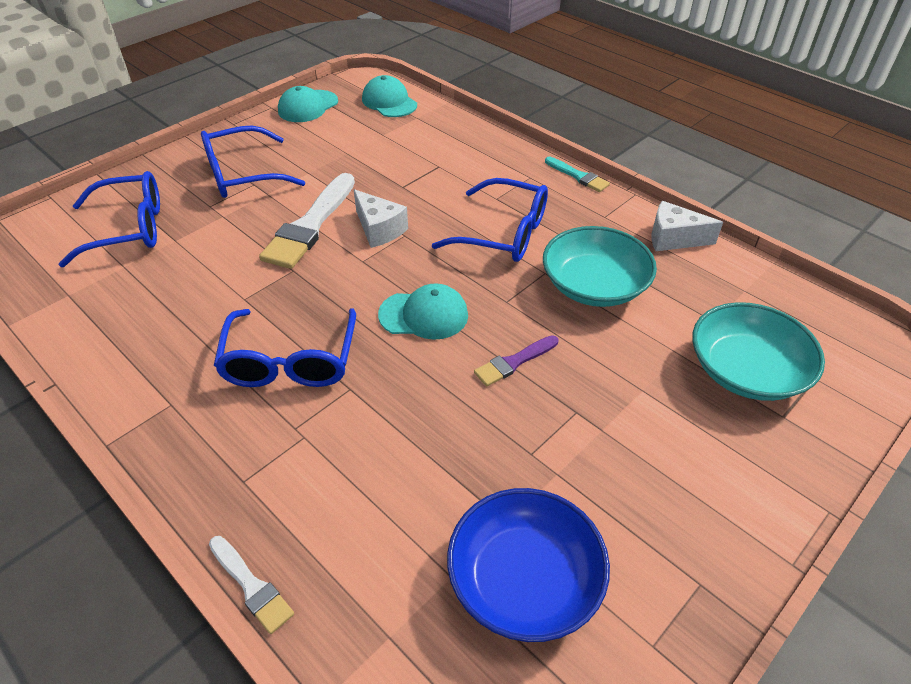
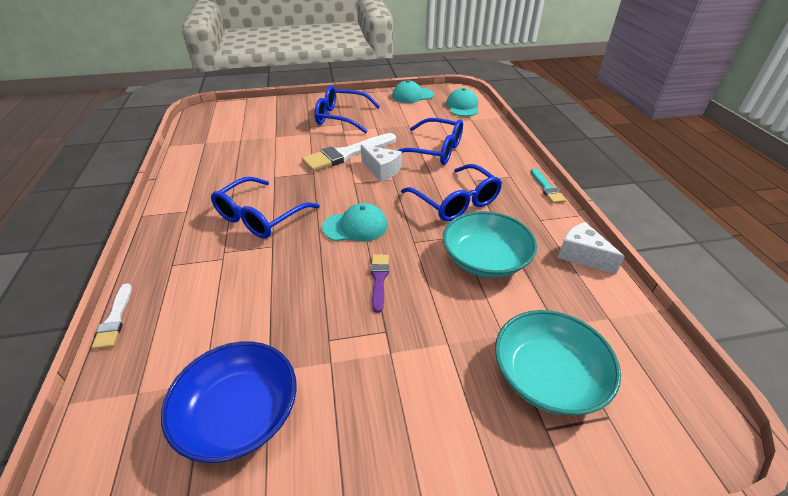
camera: 35 degrees right, 5 degrees down
blue glasses [58,171,160,267] -> blue glasses moved to [396,118,463,165]
white cheese [354,189,408,248] -> white cheese turned 45 degrees counterclockwise [361,145,402,182]
turquoise cap [378,283,468,340] -> turquoise cap turned 45 degrees counterclockwise [322,203,387,242]
purple brush [474,335,558,386] -> purple brush turned 90 degrees clockwise [371,255,389,313]

